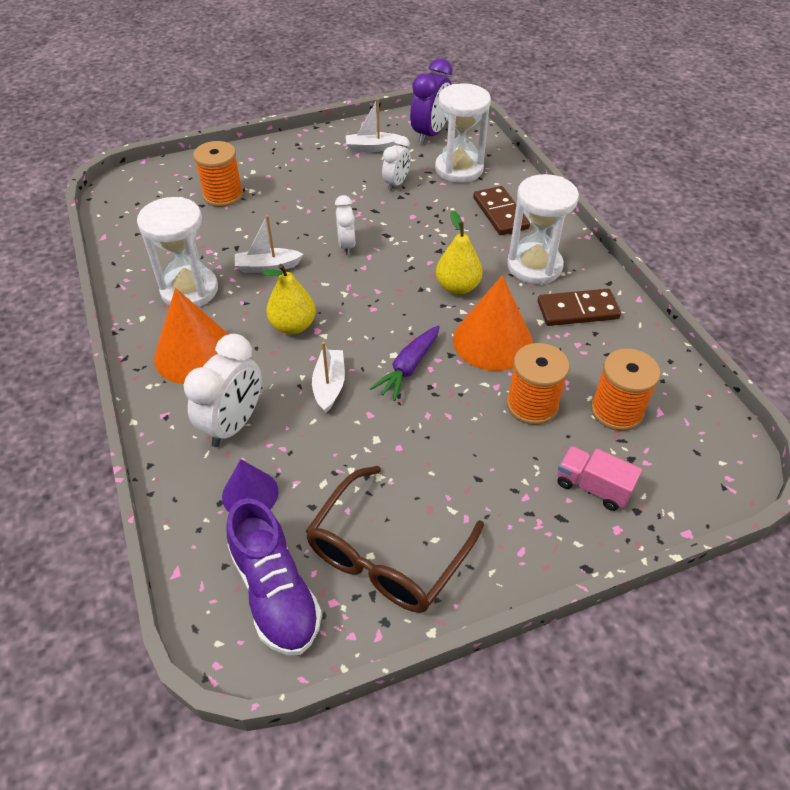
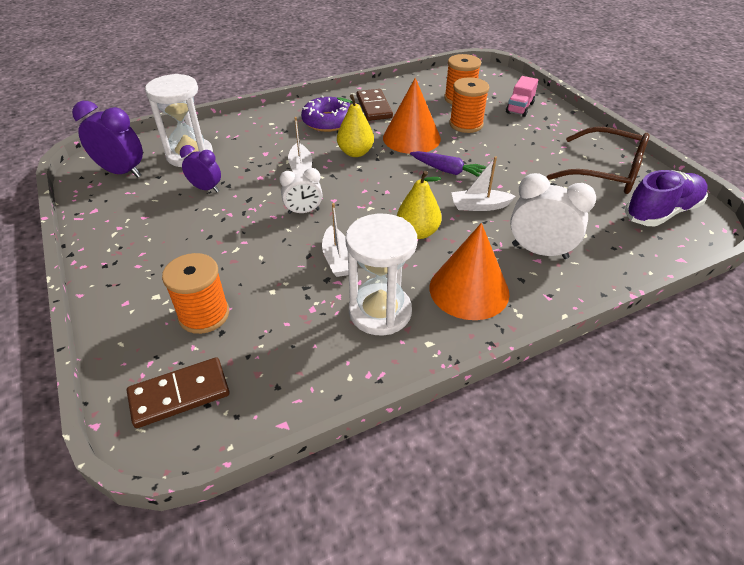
camera: 95 degrees left, 5 degrees down
purple cone [222,459,279,512] -> none
white boat [346,98,400,152] -> white boat moved to [288,117,312,174]
white clock [382,136,411,191] -> purple clock [180,145,221,192]
brown domino [473,186,530,235] -> brown domino moved to [127,357,229,428]
white hourglass [507,174,579,284] -> purple donut [301,95,350,132]

